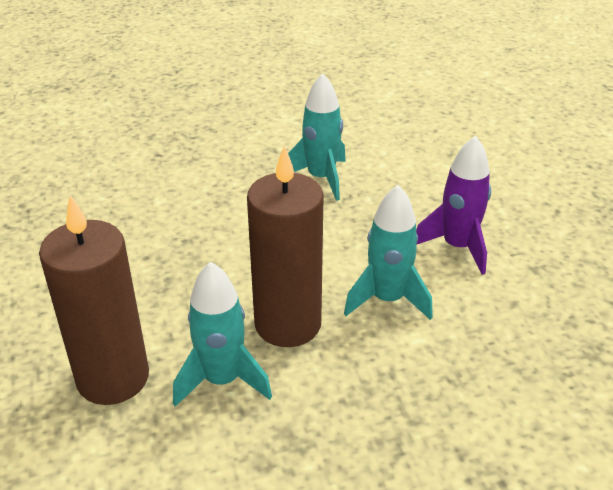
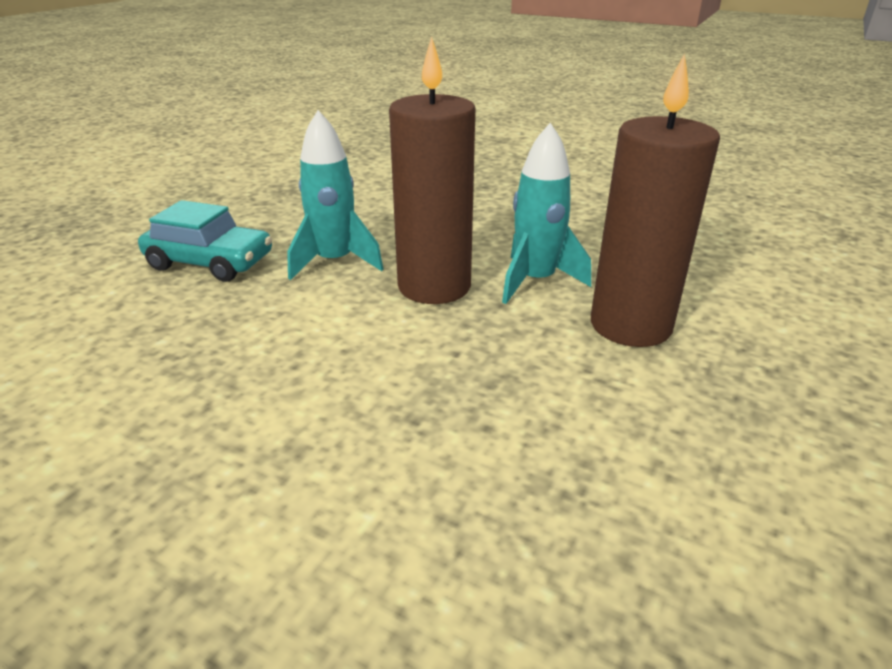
camera: 135 degrees left, 5 degrees down
turquoise rocket [288,73,346,201] -> none
purple rocket [416,136,491,275] -> turquoise car [138,200,272,282]

